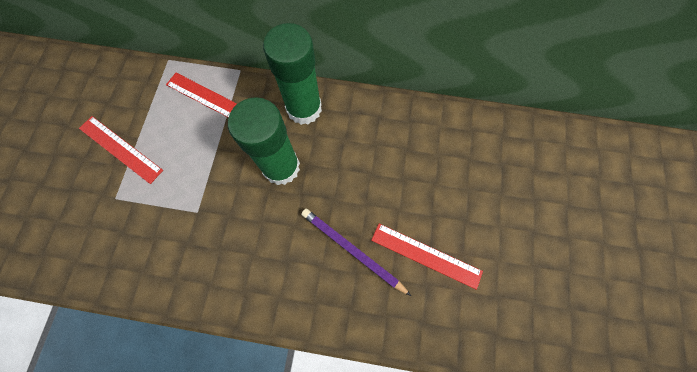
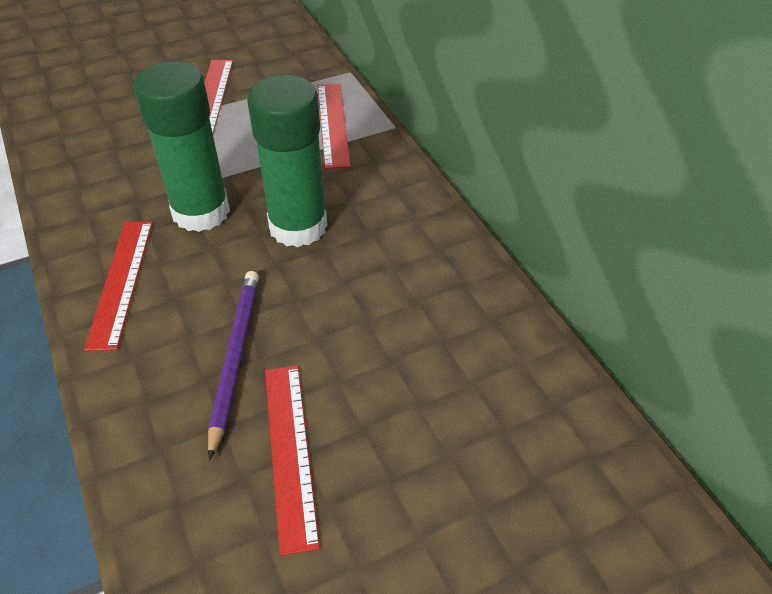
camera: 55 degrees right, 25 degrees down
green glue stick [263,23,322,125] -> green glue stick moved to [134,61,230,232]
none -> red ruler [84,222,153,351]

